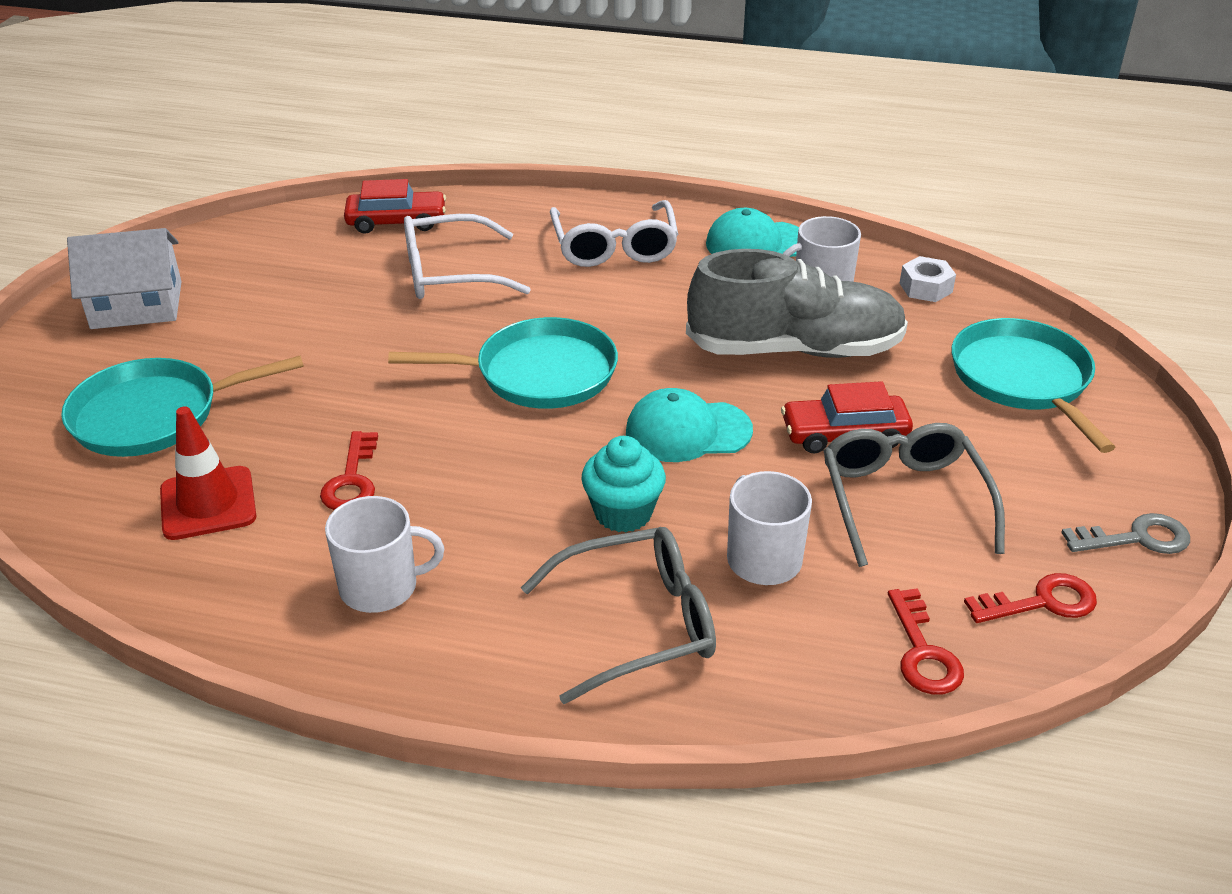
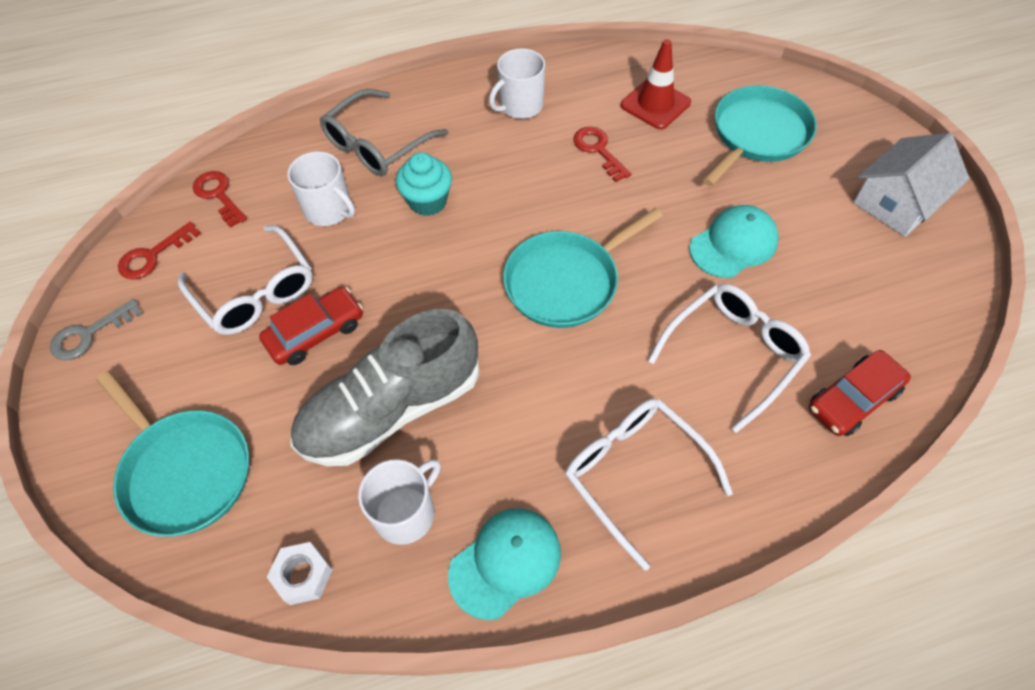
camera: 150 degrees right, 20 degrees up
turquoise cap [626,388,753,462] -> turquoise cap moved to [689,205,779,278]
grey glasses [823,423,1005,567] -> white glasses [178,225,313,335]

